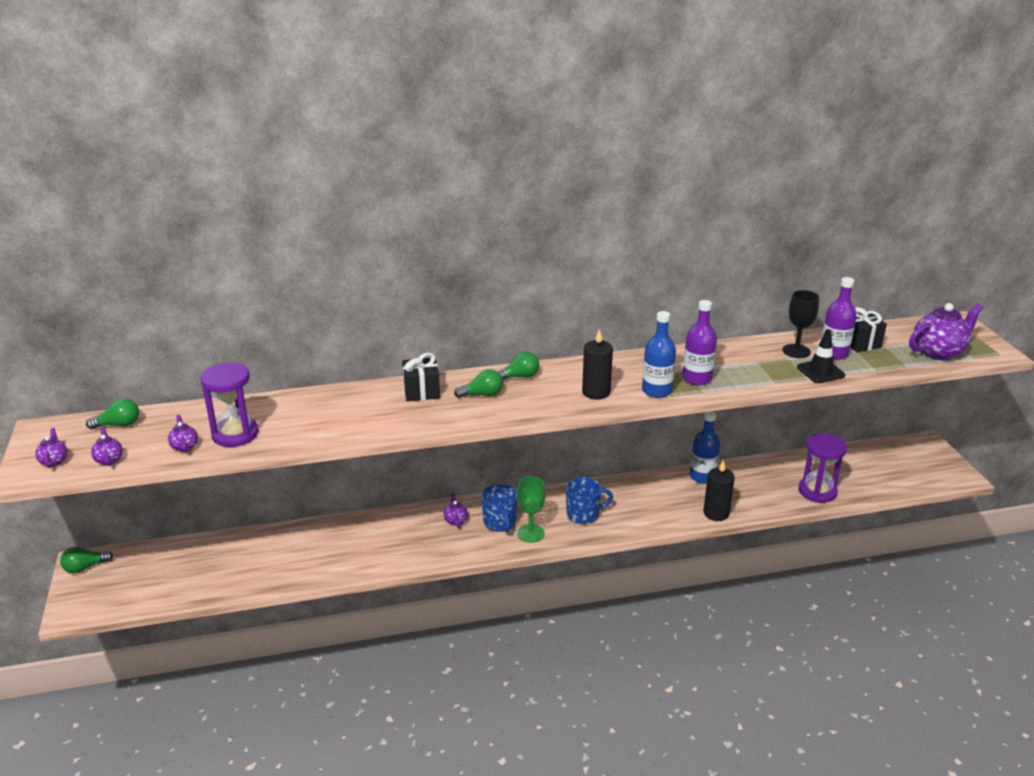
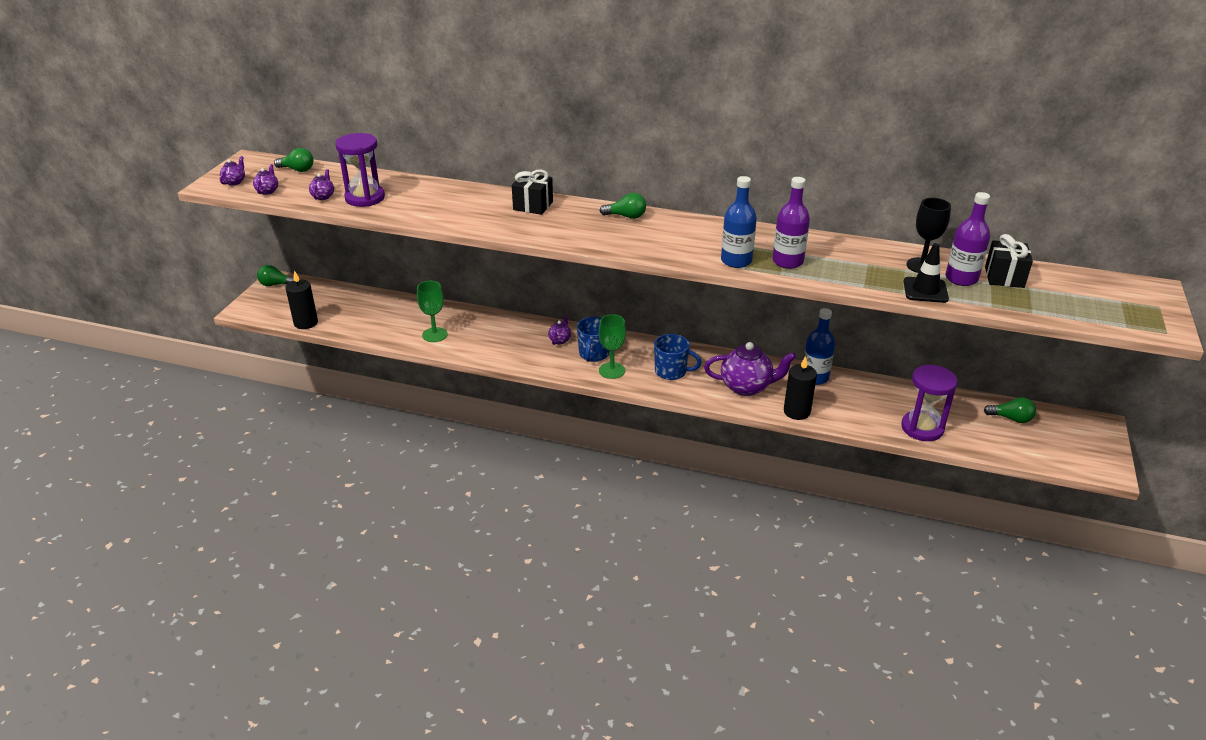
camera: 30 degrees right, 5 degrees up
green light bulb [454,369,503,398] -> green light bulb moved to [984,397,1036,423]
black candle [582,329,613,400] -> black candle moved to [285,270,318,329]
purple teapot [909,303,983,360] -> purple teapot moved to [704,342,796,396]
none -> green goblet [417,281,448,342]

